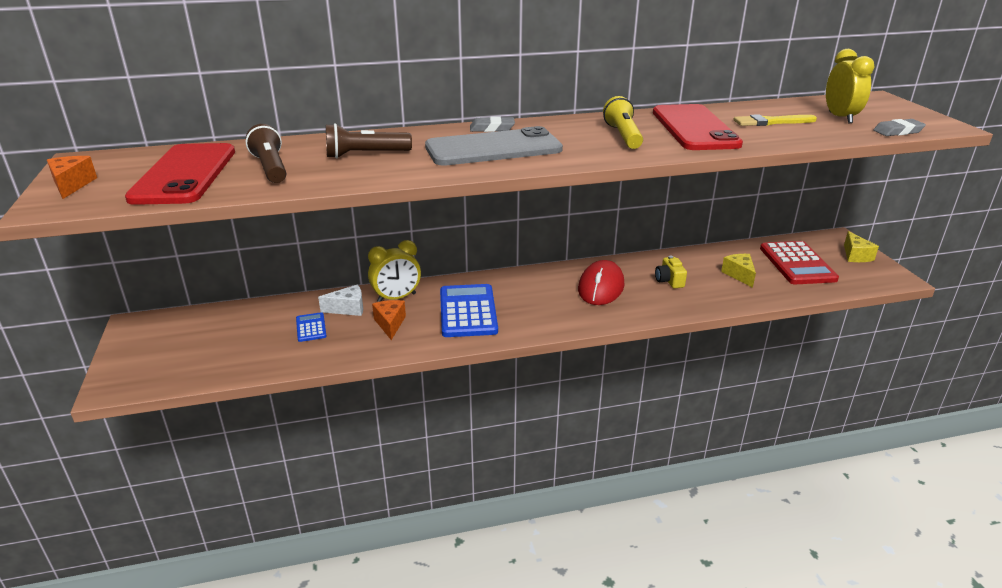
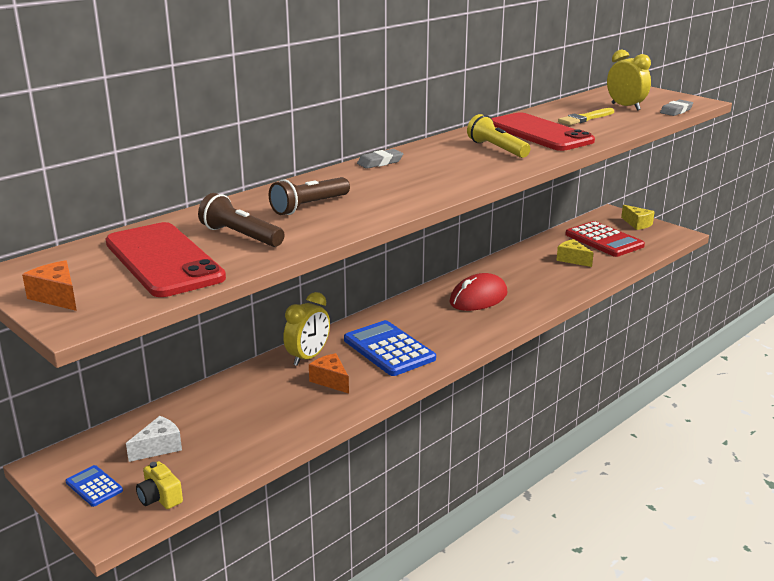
camera: 30 degrees left, 5 degrees down
blue calculator [296,312,327,342] -> blue calculator moved to [65,465,123,507]
white cheese [318,285,363,316] -> white cheese moved to [126,416,182,462]
grey phone [425,126,563,166] -> none
red mouse [578,260,624,305] -> red mouse turned 60 degrees clockwise [449,273,507,311]
yellow camera [655,256,687,288] -> yellow camera moved to [136,461,183,509]

